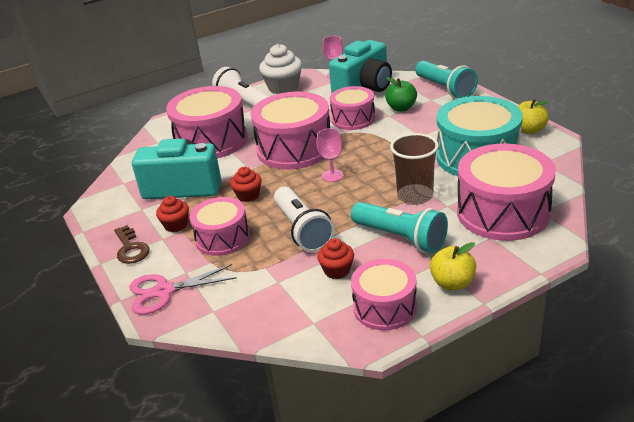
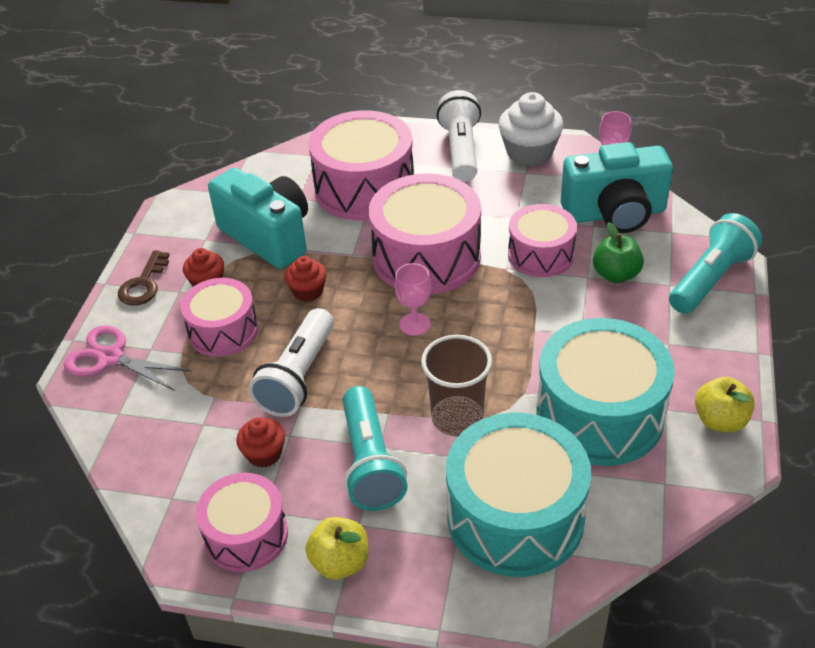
camera: 40 degrees right, 10 degrees up
turquoise flashlight [415,61,478,98] -> turquoise flashlight turned 150 degrees counterclockwise [669,213,762,314]
pink drum [457,144,556,241] -> turquoise drum [446,413,591,577]

